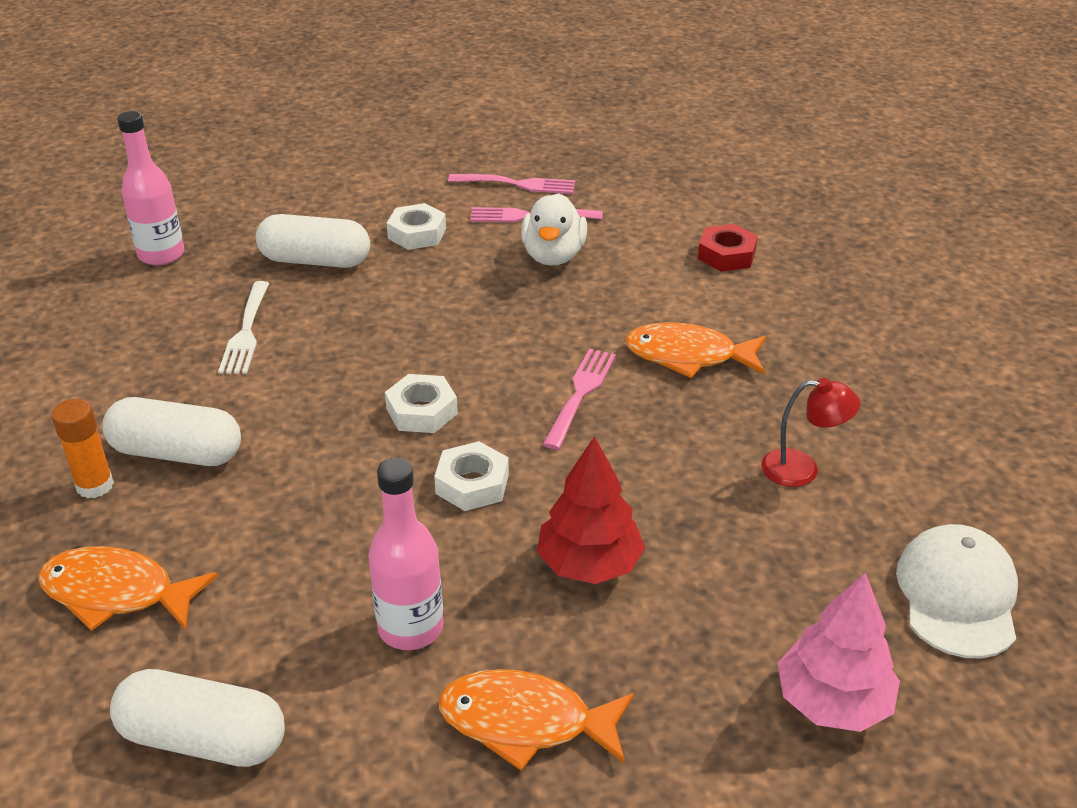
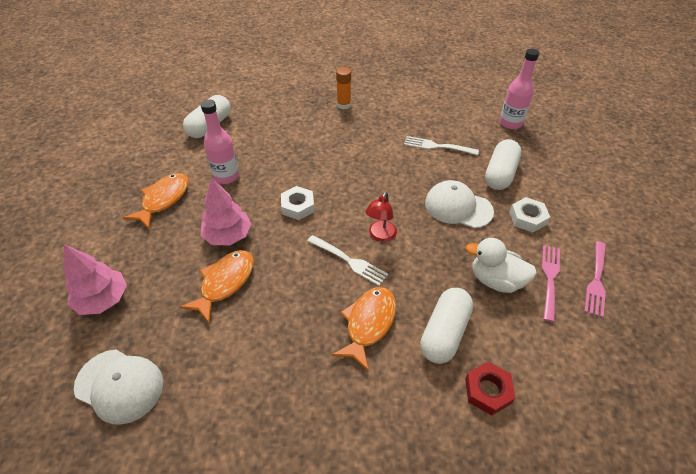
camera: 105 degrees right, 10 degrees up
orange fish [38,546,218,631] -> orange fish moved to [179,250,254,323]
white capsule [102,397,241,466] -> white capsule moved to [420,288,473,364]
white nut [385,374,458,433] -> none
red tree [537,436,645,584] -> pink tree [201,178,251,246]
pink fork [542,348,616,450] -> white fork [307,235,388,286]
red lamp [761,378,860,487] -> red lamp moved to [365,192,397,242]
none -> white cap [425,180,494,228]

